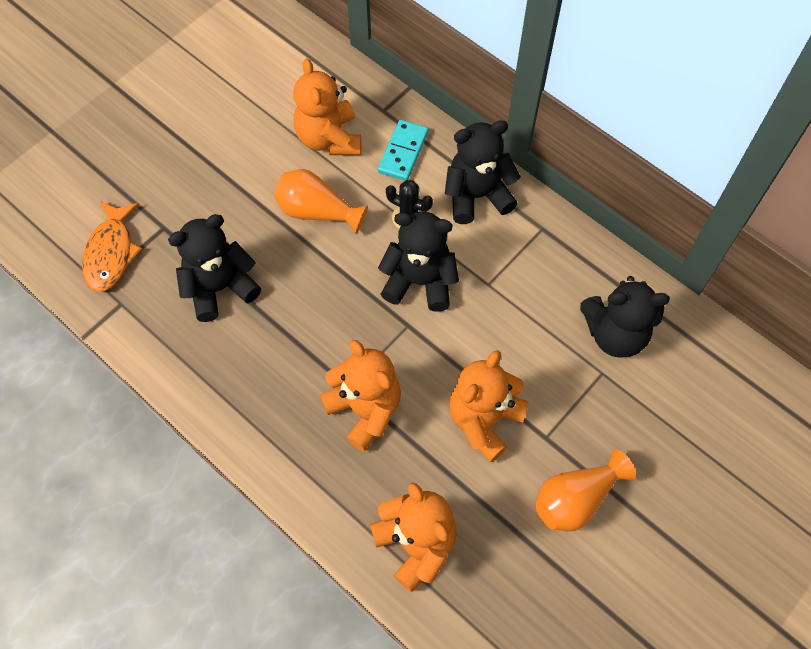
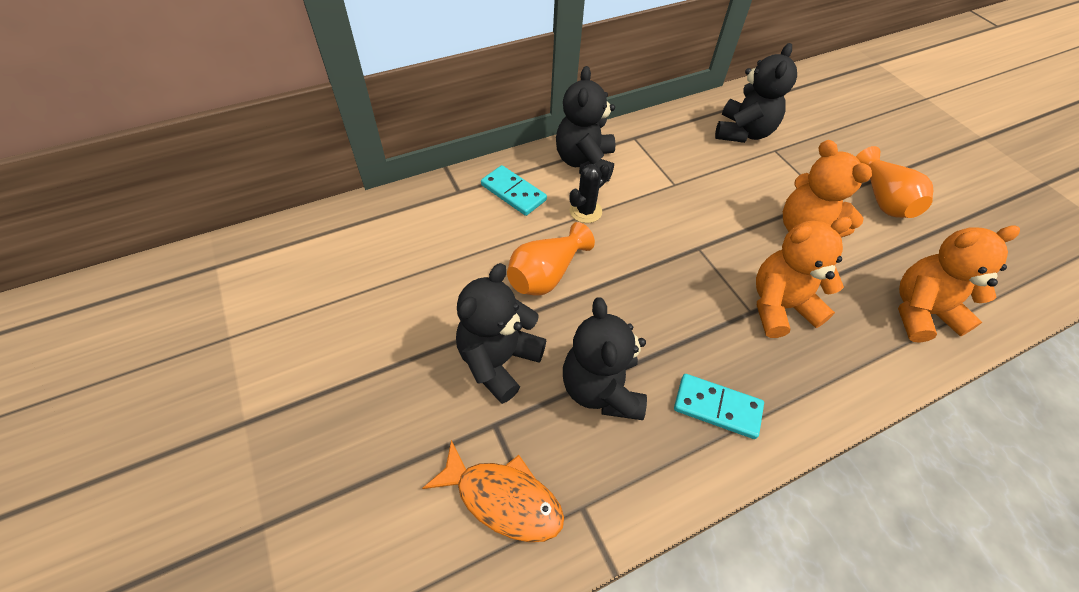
camera: 70 degrees left, 10 degrees down
orange teddy bear [293,59,361,155] -> none
black teddy bear [378,211,459,312] -> black teddy bear moved to [456,263,546,404]
none -> turquoise domino [674,374,764,439]

